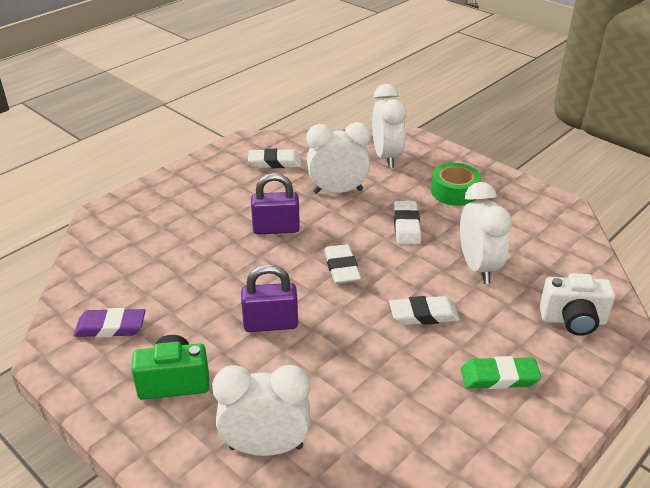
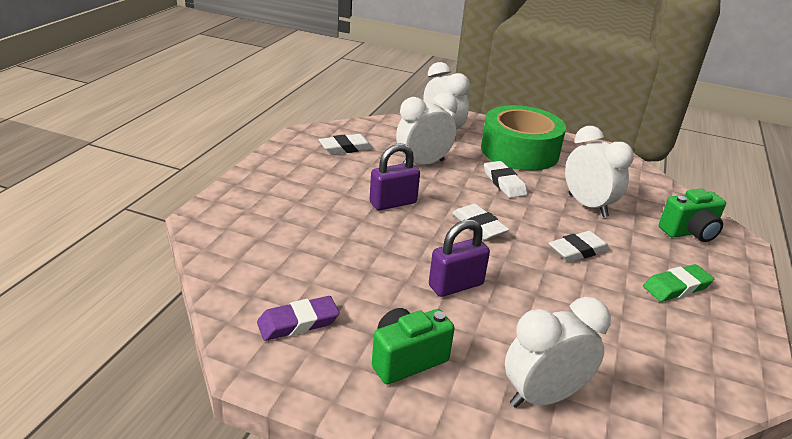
camera: 25 degrees left, 5 degrees down
green tape [431,163,481,206] -> green tape [481,105,566,171], size x1.82
white camera [539,273,615,336] -> green camera [659,189,726,242]

